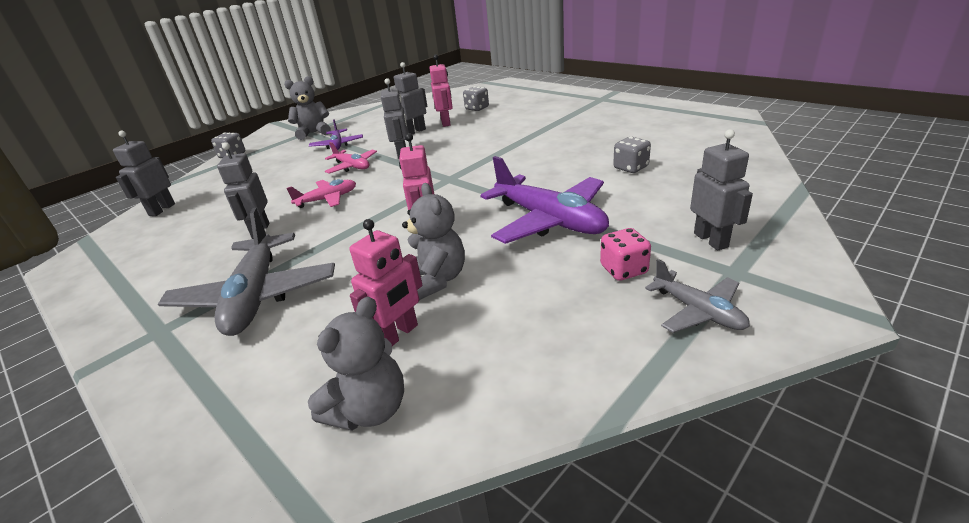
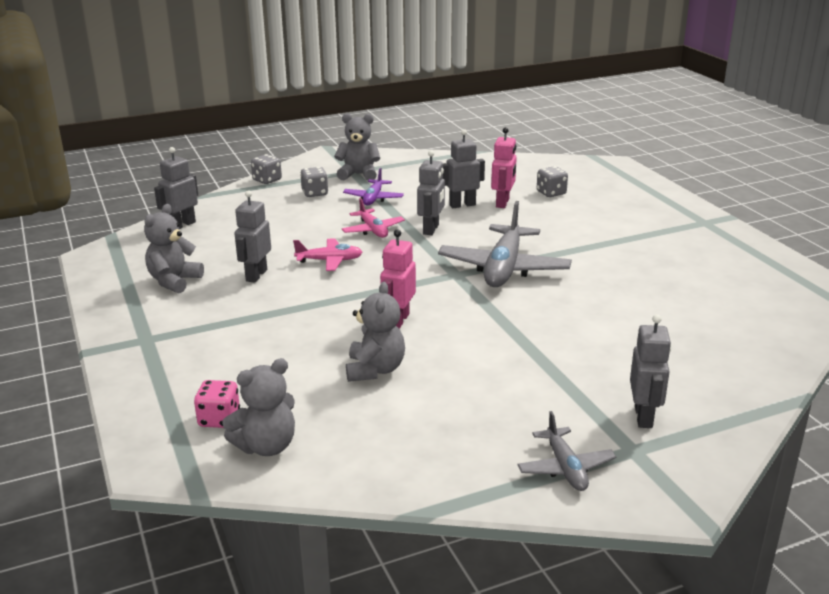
camera: 20 degrees right, 5 degrees down
grey plane [158,208,335,336] -> grey plane moved to [438,201,572,287]
pink robot [350,219,422,346] -> none
purple plane [480,156,609,244] -> none
pink dice [600,228,651,281] -> pink dice moved to [194,380,240,428]
grey dice [613,137,651,173] -> grey dice moved to [300,167,328,197]
none -> grey teddy bear [144,204,204,293]

